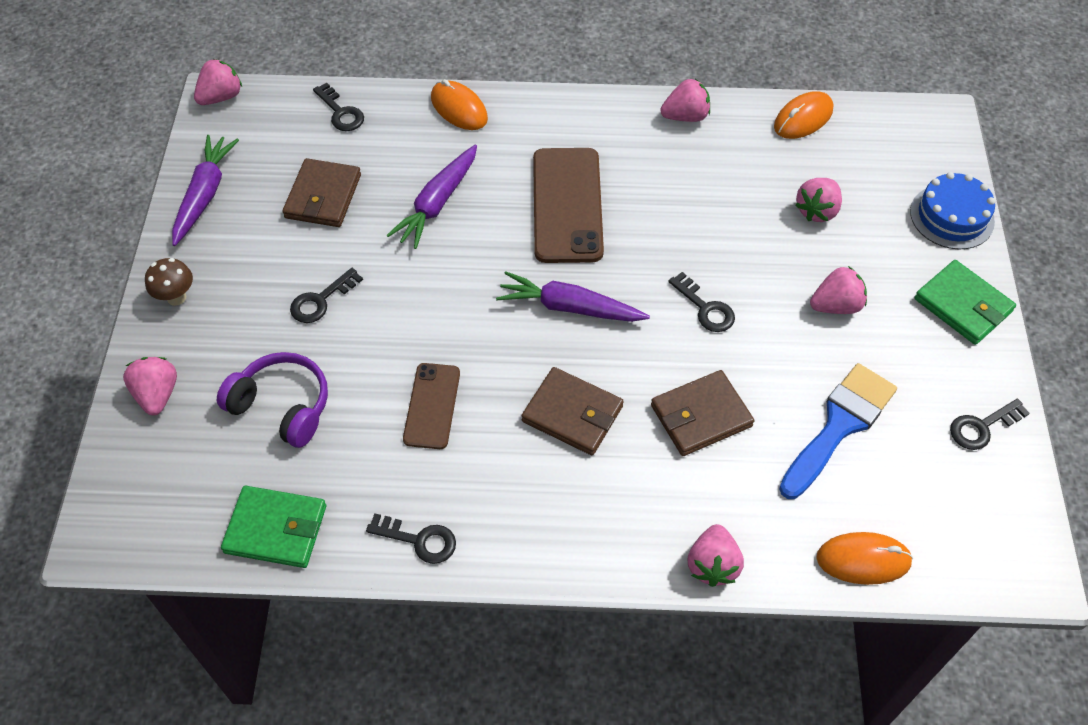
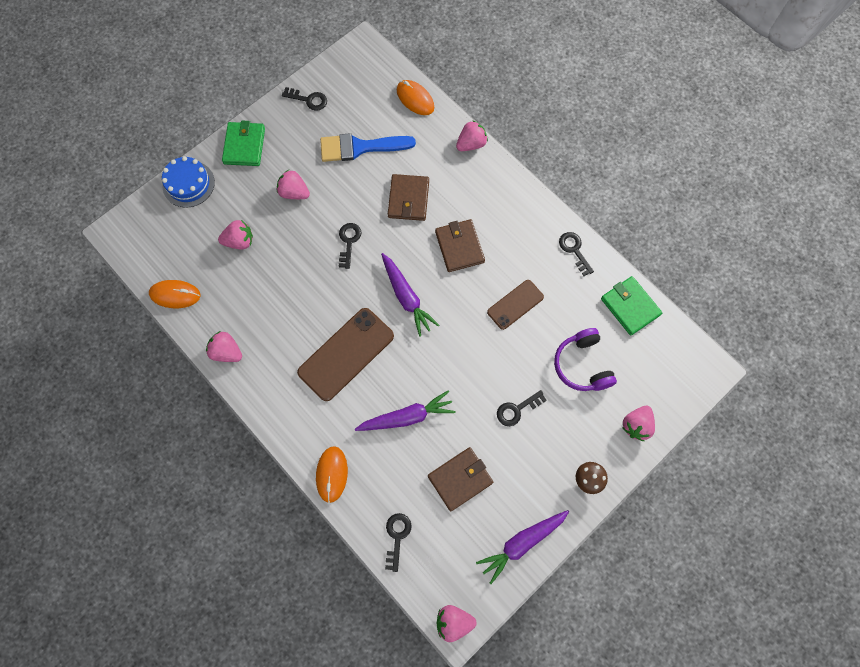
camera: 135 degrees left, 15 degrees up
black key [290,268,363,323] -> black key turned 150 degrees clockwise [497,390,547,426]
brown wallet [651,370,754,456] -> brown wallet turned 75 degrees clockwise [388,174,429,221]

